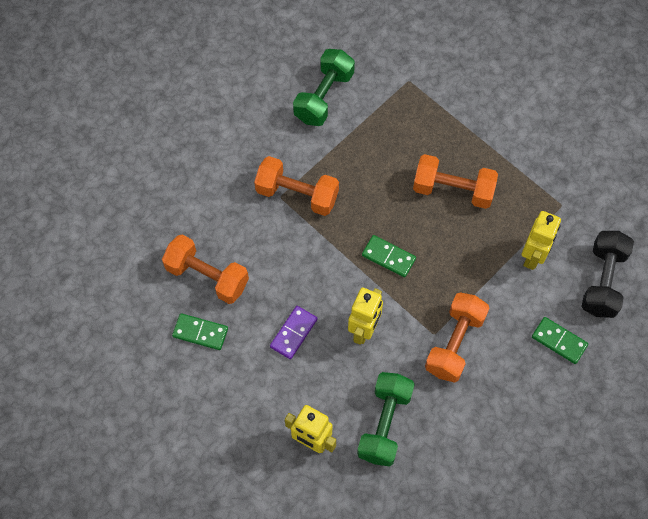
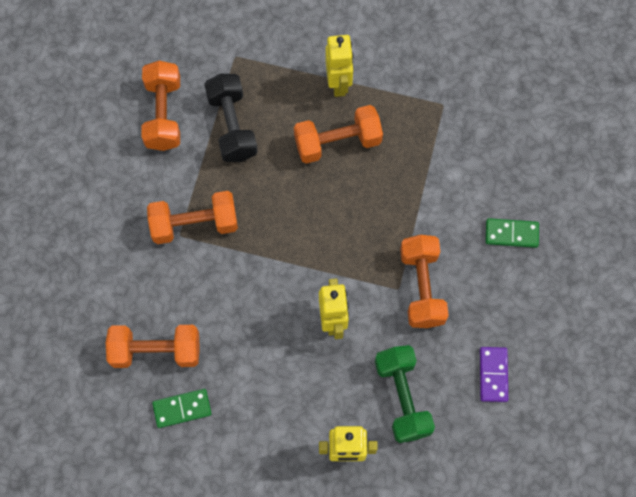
camera: 30 degrees left, 5 degrees up
purple domino [270,306,317,359] -> purple domino moved to [480,347,508,402]
green dumbbell [293,49,355,126] -> orange dumbbell [141,61,180,151]
green domino [362,235,416,277] -> none
yellow robot [521,211,561,270] -> yellow robot moved to [325,35,353,97]
black dumbbell [581,231,634,318] -> black dumbbell moved to [204,74,258,162]

